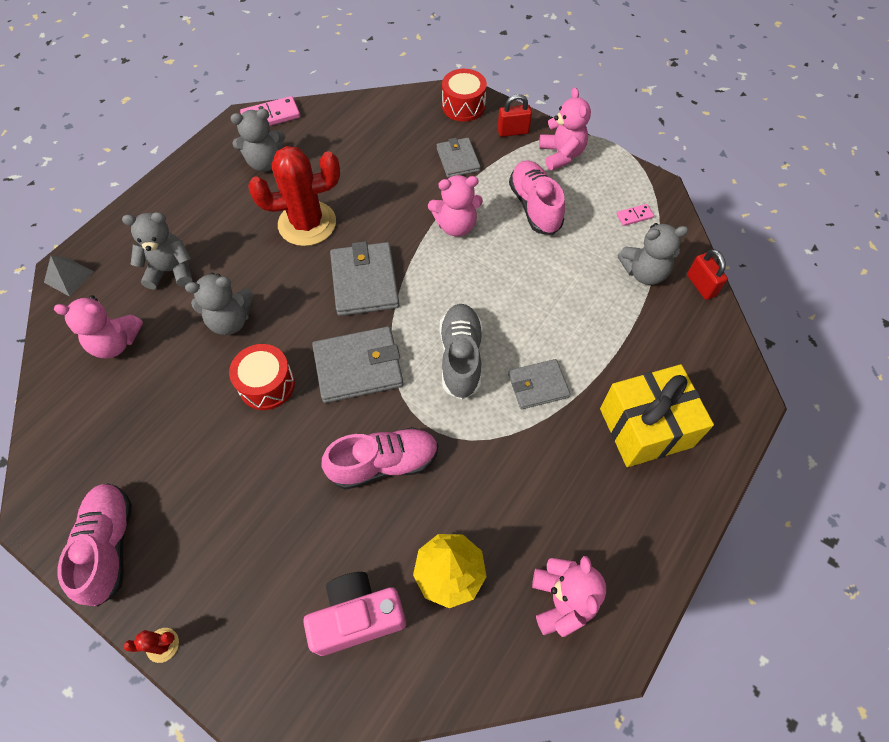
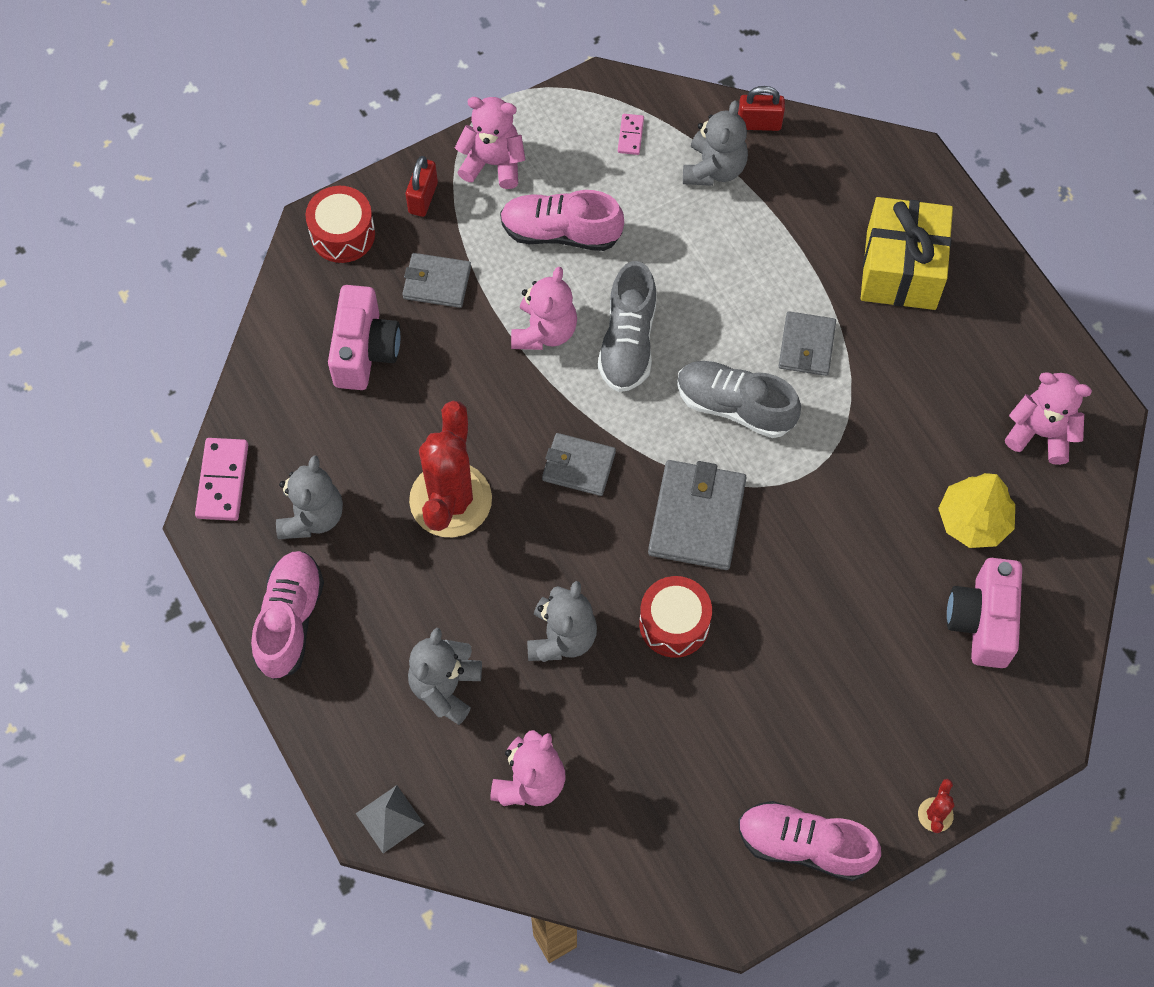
camera: 65 degrees left, 5 degrees up
pink shoe [321,427,438,490] -> pink shoe moved to [251,551,324,680]
grey wallet [330,241,399,316] -> grey wallet [542,433,616,496], size x0.63
none -> pink camera [328,285,401,390]
none -> grey shoe [598,261,657,392]

